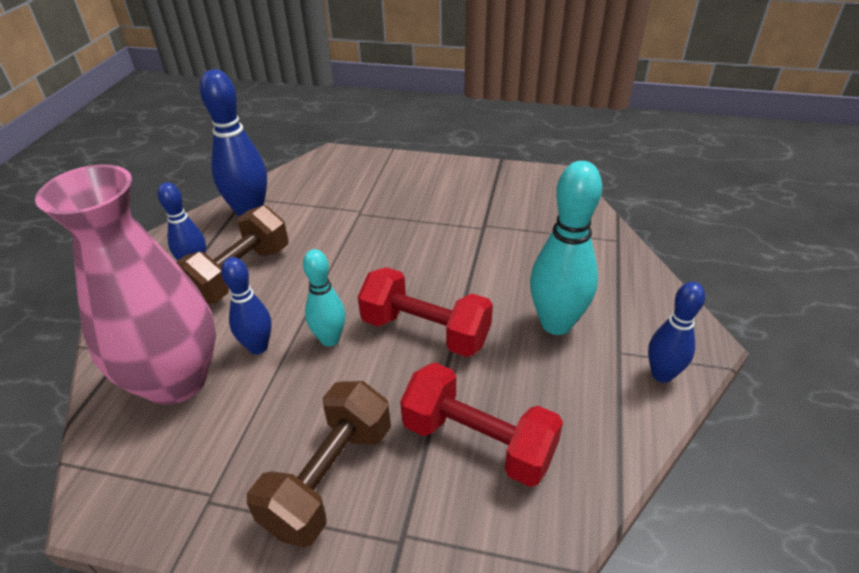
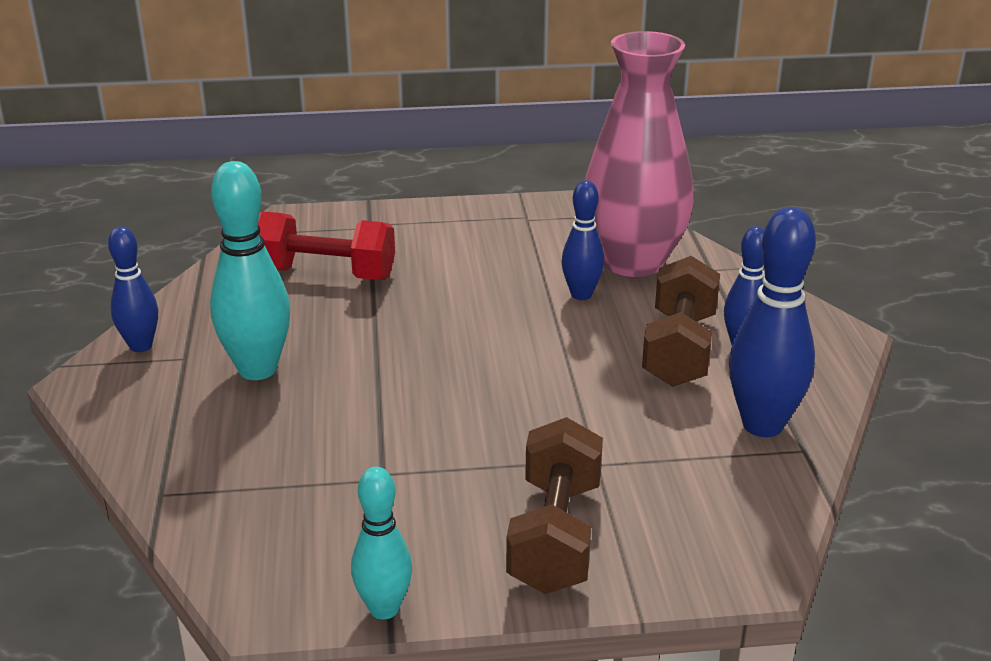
camera: 160 degrees right, 10 degrees down
brown dumbbell [247,381,391,547] -> brown dumbbell moved to [506,417,603,594]
turquoise bowling pin [303,249,346,347] -> turquoise bowling pin moved to [351,467,412,620]
red dumbbell [358,267,493,357] -> none

